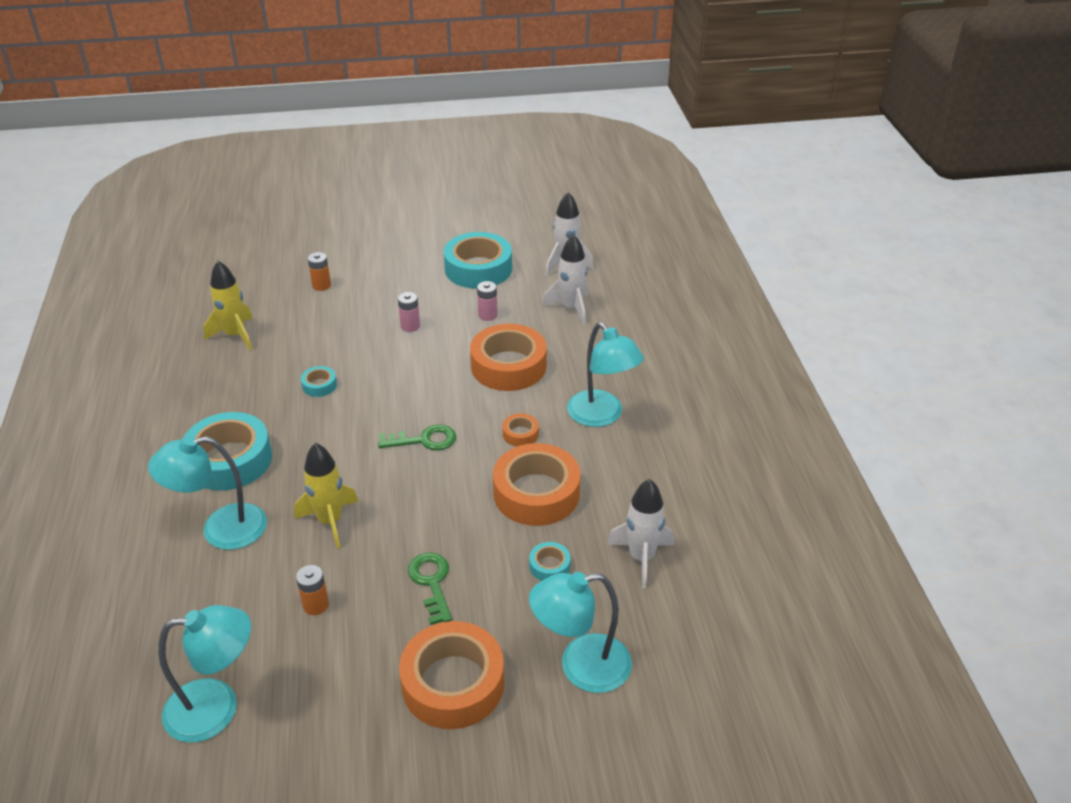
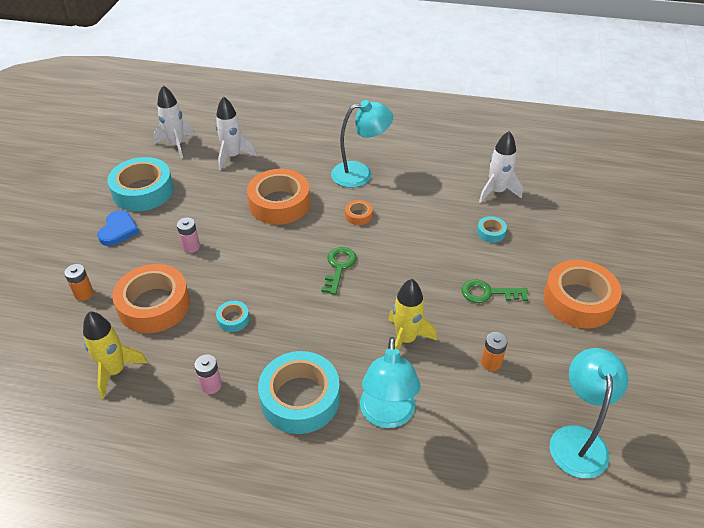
camera: 70 degrees left, 5 degrees up
pink battery [477,281,498,321] -> pink battery moved to [194,355,222,394]
orange tape [493,443,581,526] -> orange tape moved to [112,264,190,333]
turquoise lamp [529,572,632,693] -> none
none -> blue heart [97,210,139,246]

